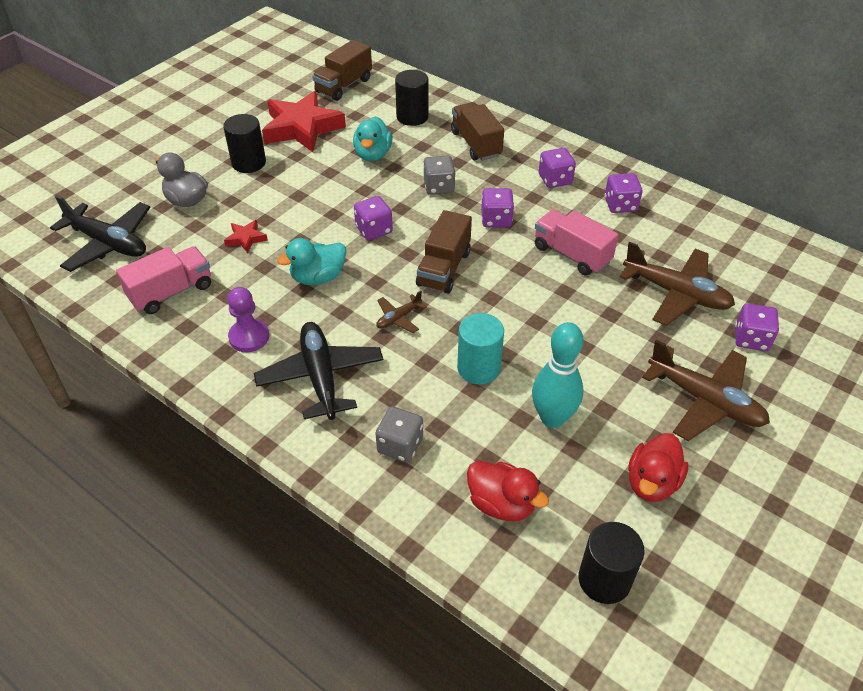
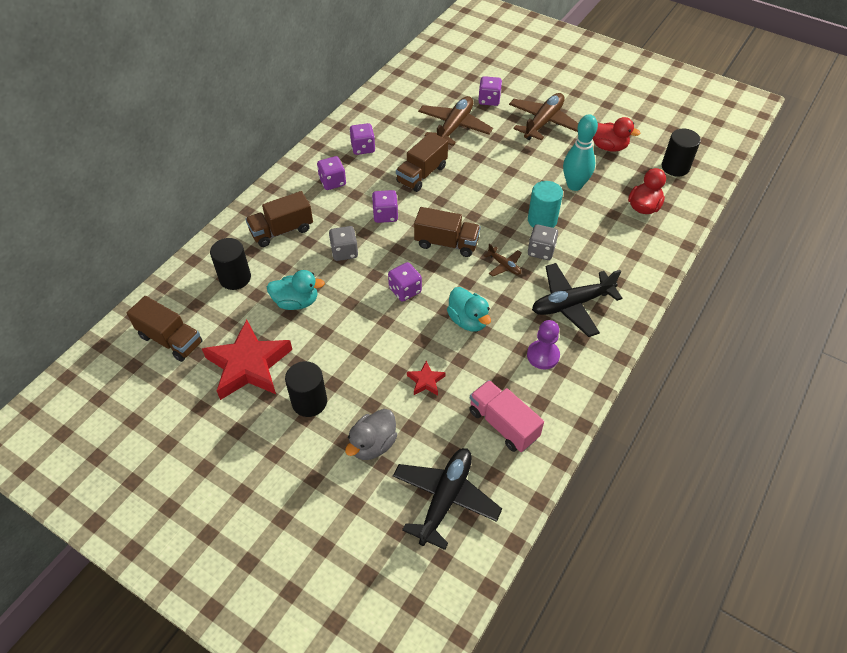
camera: 95 degrees left, 5 degrees up
grey dice [375,407,423,463] -> grey dice moved to [528,224,558,260]
pink truck [535,209,619,275] -> brown truck [396,132,448,192]

